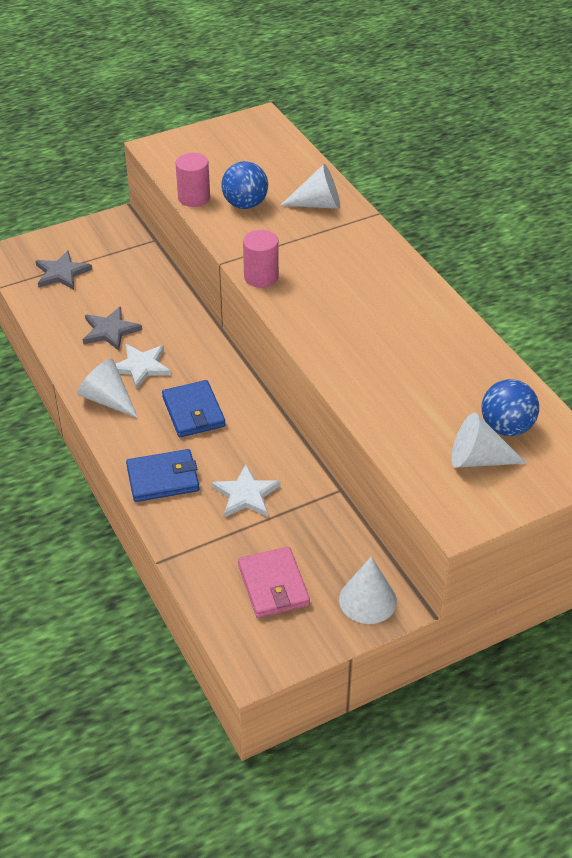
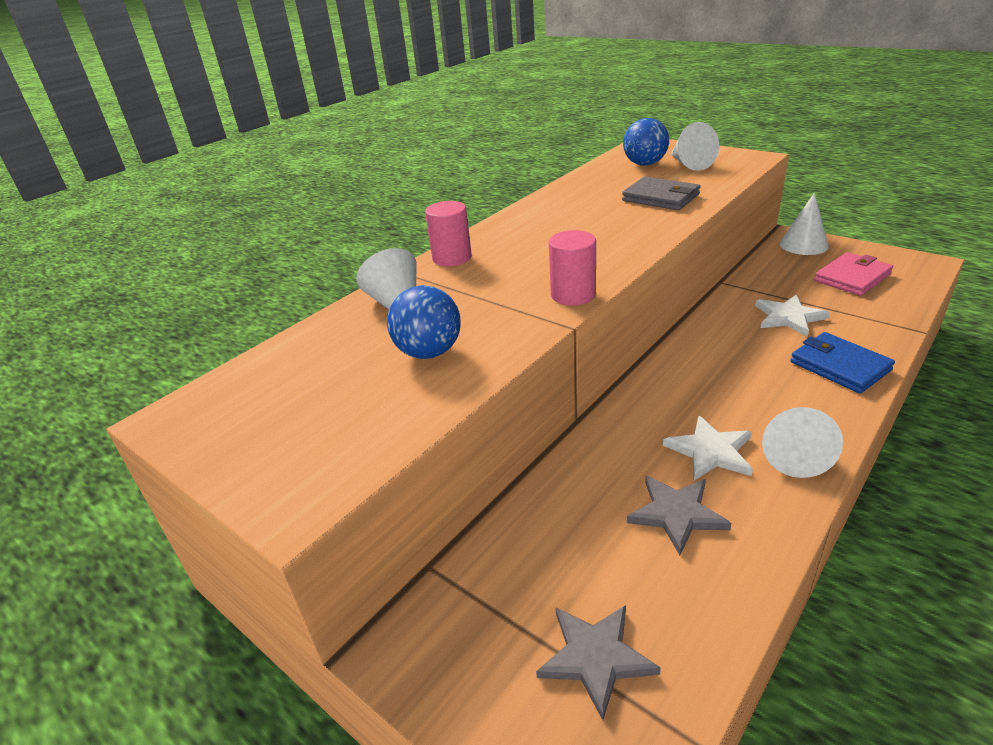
camera: 110 degrees left, 10 degrees down
blue wallet [162,380,226,437] -> none
pink cylinder [176,153,210,207] -> pink cylinder moved to [425,201,472,267]
none -> grey wallet [622,176,700,210]

